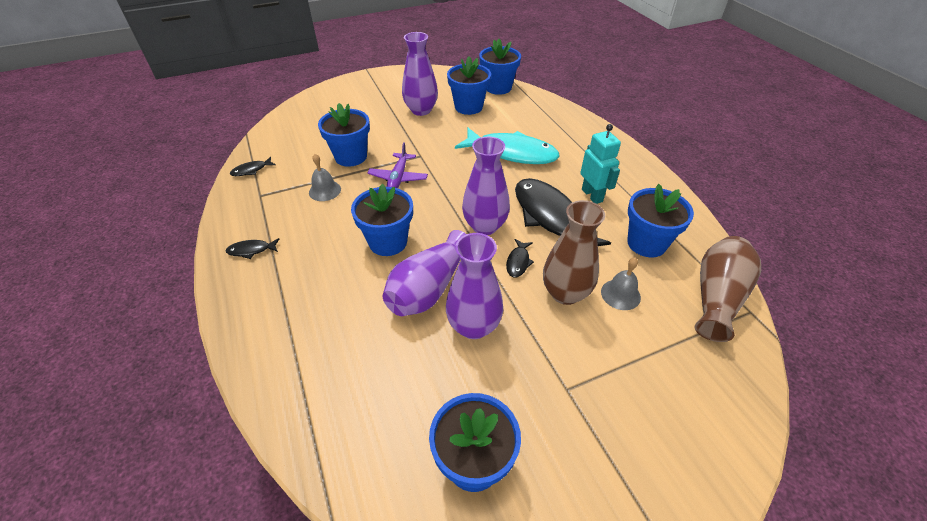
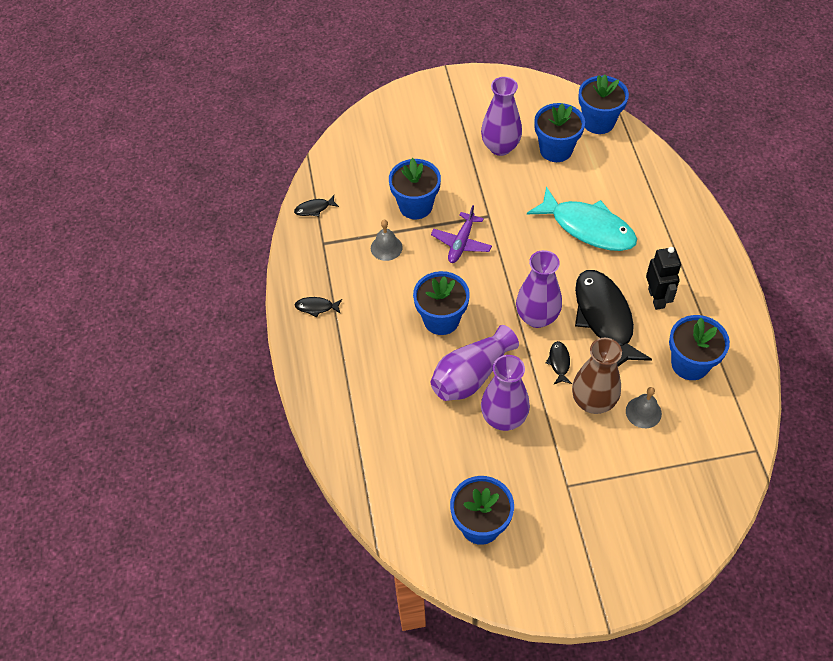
camera: 15 degrees right, 10 degrees up
black fish [506,239,534,277] -> black fish turned 150 degrees clockwise [546,341,572,384]
turquoise robot [580,124,621,204] -> black robot [646,247,681,310]
brown vase [694,236,761,342] -> none

